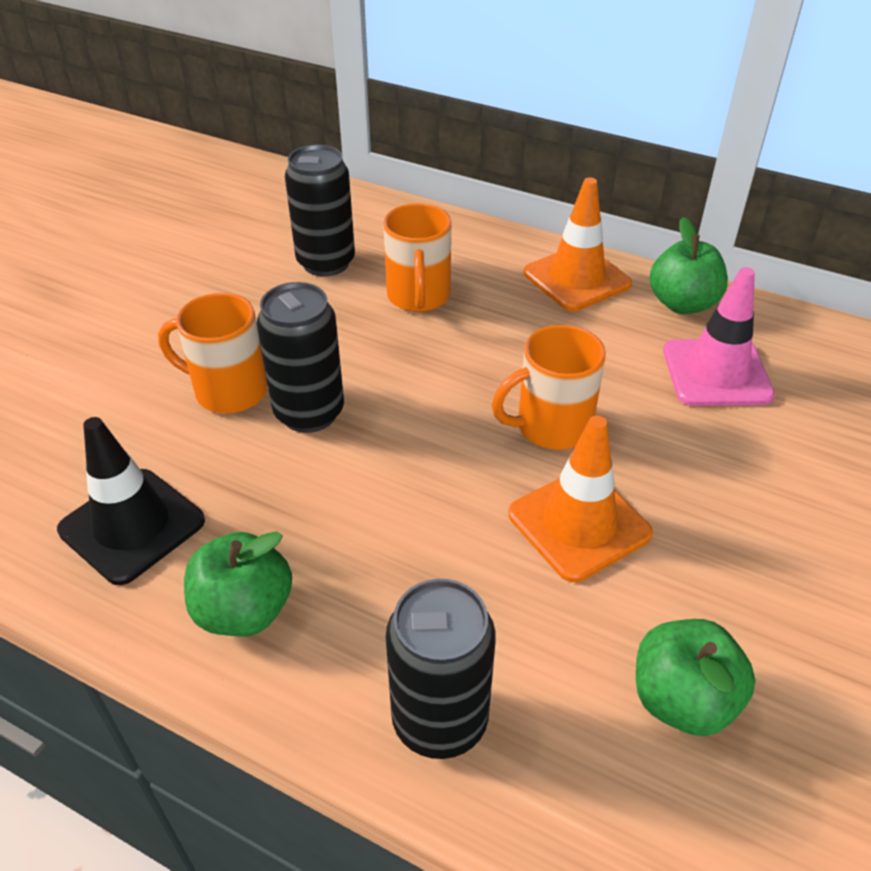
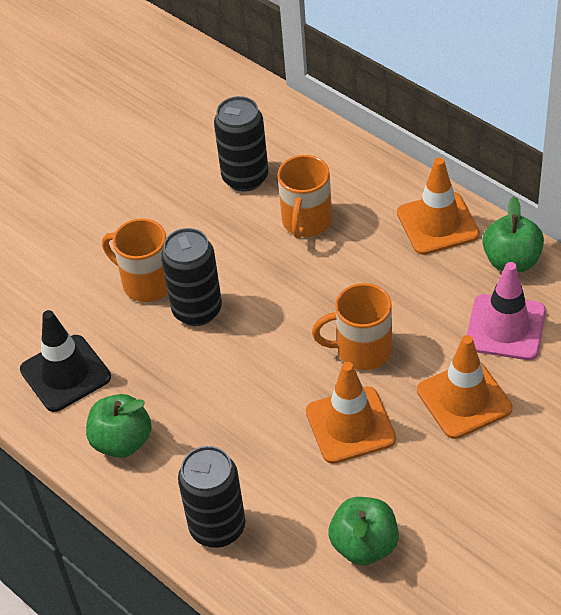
camera: 20 degrees right, 5 degrees up
none -> orange traffic cone [417,335,513,439]

